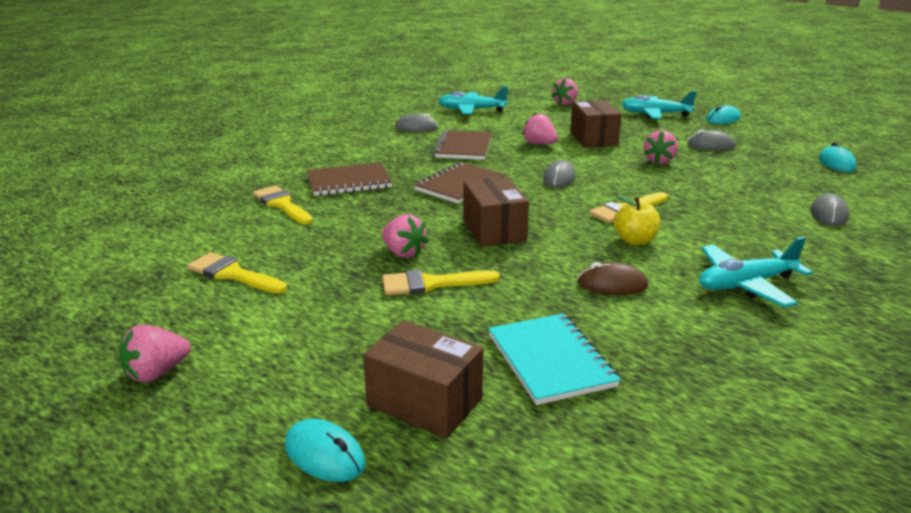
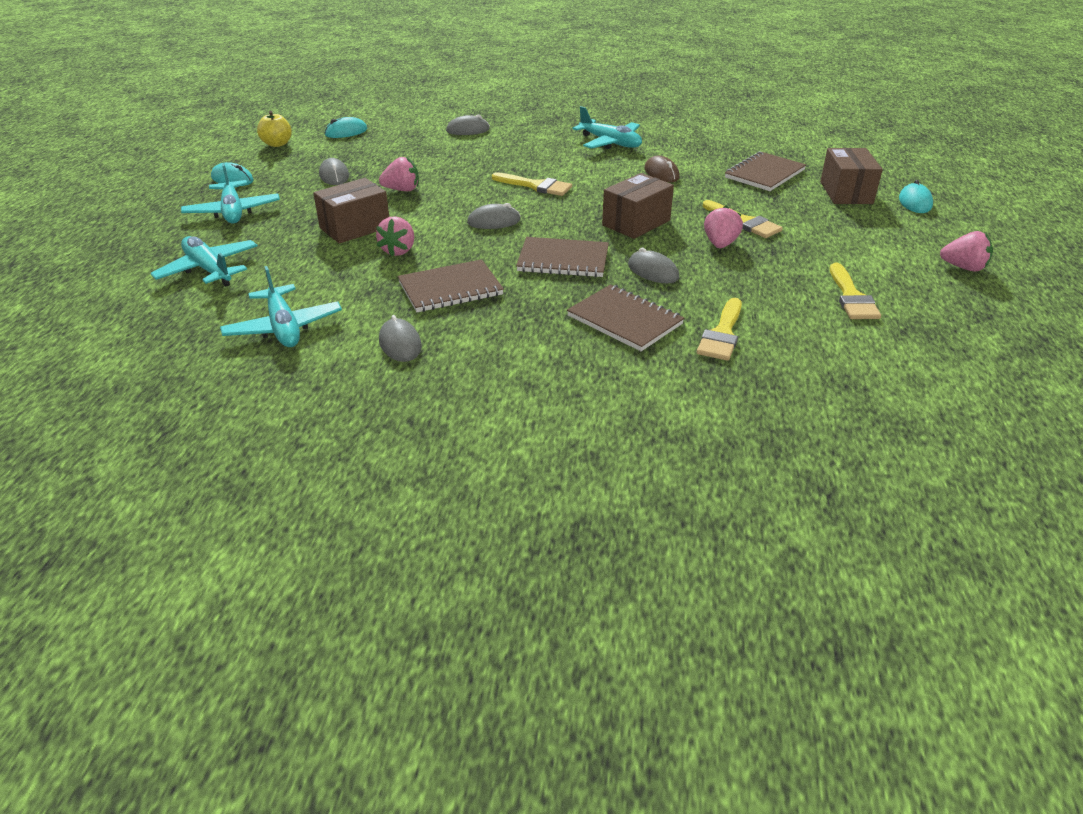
camera: 120 degrees left, 10 degrees up
turquoise notebook [488,313,621,405] -> brown notebook [725,151,806,191]
pink strawberry [551,78,578,105] -> turquoise plane [151,236,258,287]
yellow apple [614,194,660,245] -> yellow apple moved to [257,111,292,147]
none -> grey mouse [628,248,679,283]

